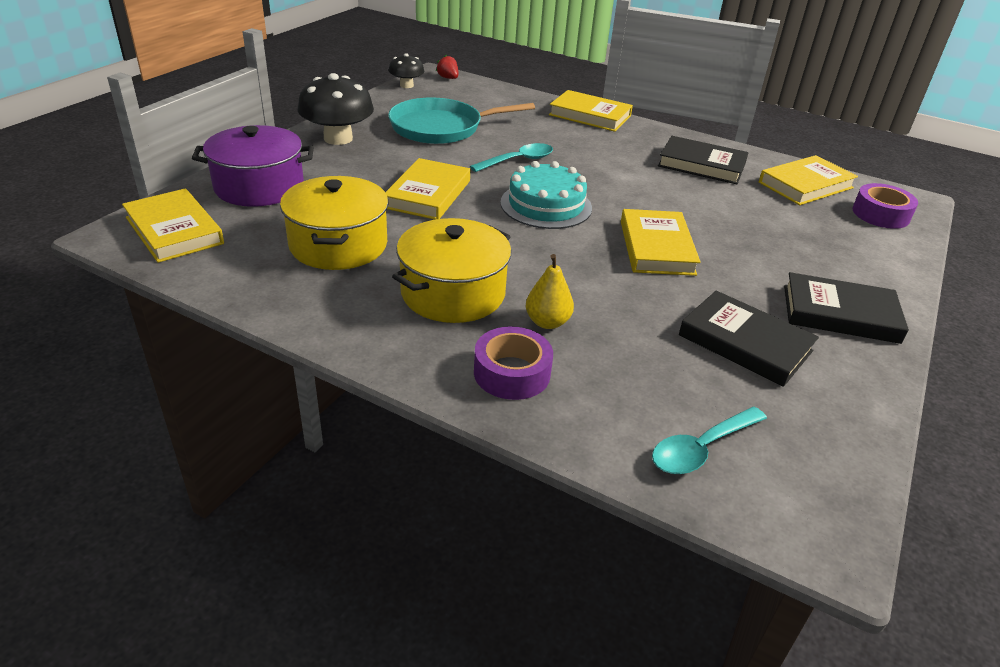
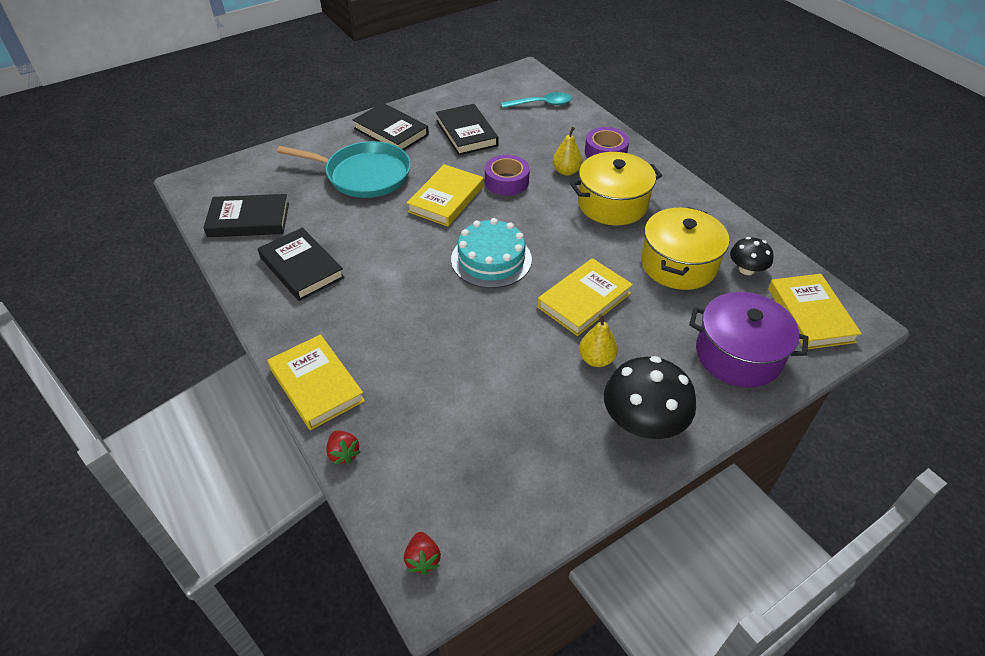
camera: 150 degrees left, 10 degrees up
black mushroom [388,53,424,88] -> black mushroom moved to [730,237,773,275]
turquoise pan [388,98,535,144] -> turquoise pan moved to [277,141,411,198]
turquoise spoon [470,143,553,172] -> none
yellow book [759,155,858,205] -> black book [203,194,289,237]
purple tape [852,183,918,229] -> purple tape moved to [485,155,530,196]
none -> red strawberry [326,430,361,464]
none -> yellow pear [579,314,618,367]

